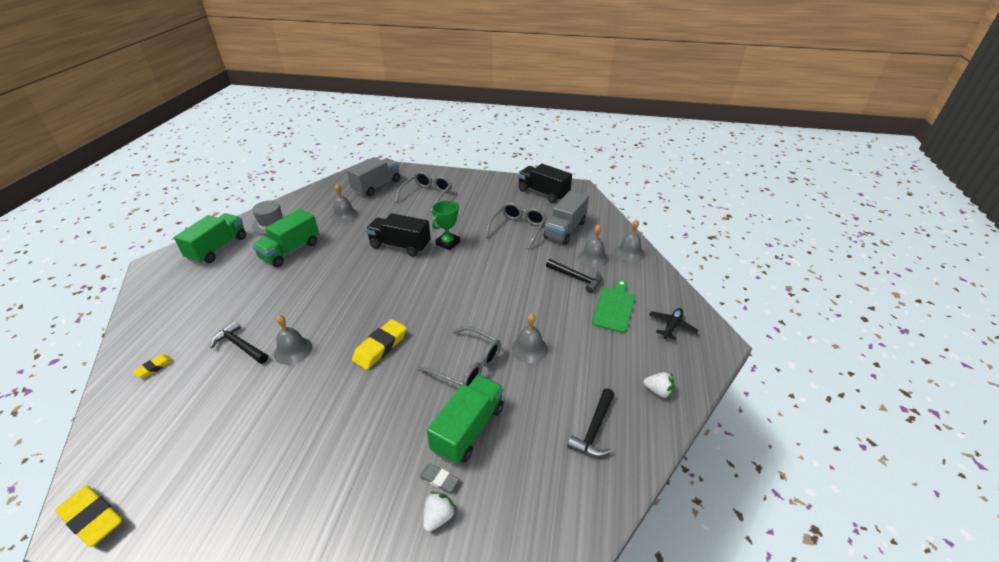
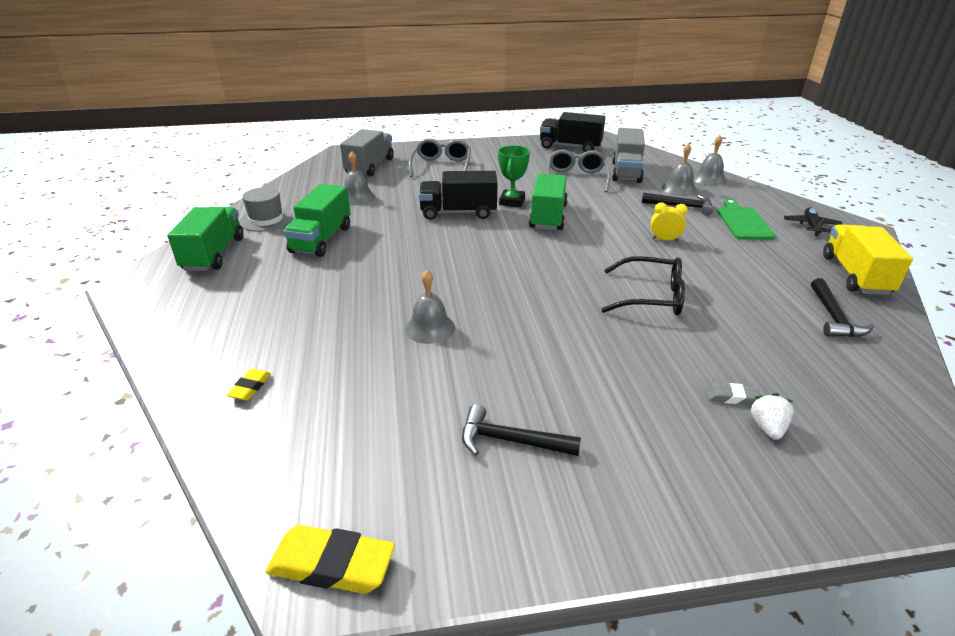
camera: 20 degrees left, 5 degrees down
black hammer [211,320,268,364] -> black hammer moved to [462,404,581,456]
yellow eraser [352,319,407,370] -> none
grey glasses [417,326,501,386] -> black glasses [601,256,685,316]
green truck [427,375,504,465] -> green truck moved to [529,173,568,230]
grey bell [511,313,548,363] -> none
white strawberry [643,372,674,398] -> yellow truck [823,224,913,295]
none -> yellow clock [651,203,688,241]

